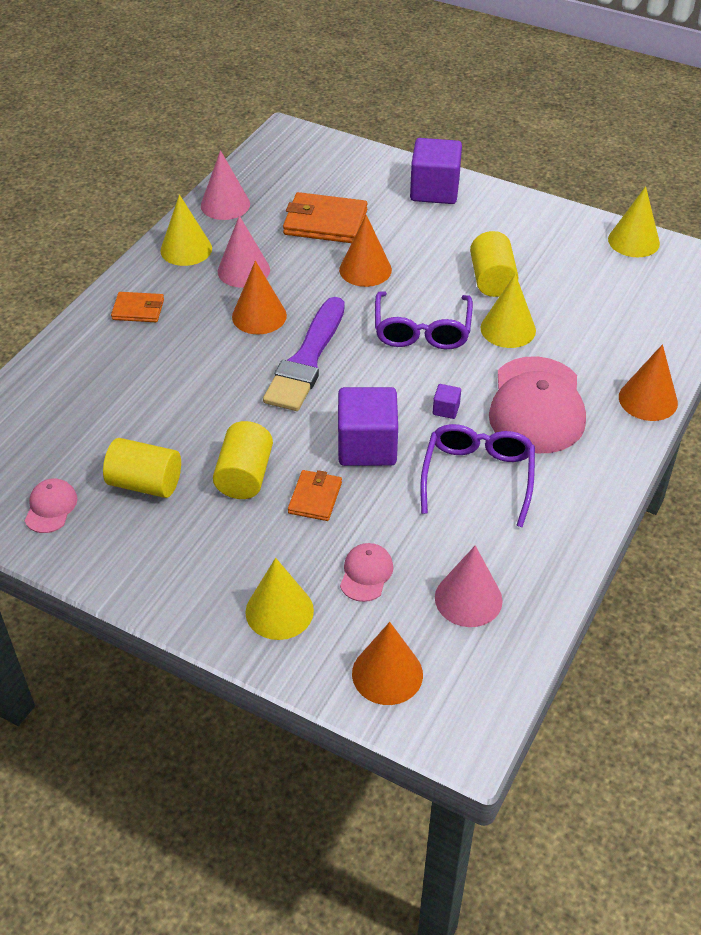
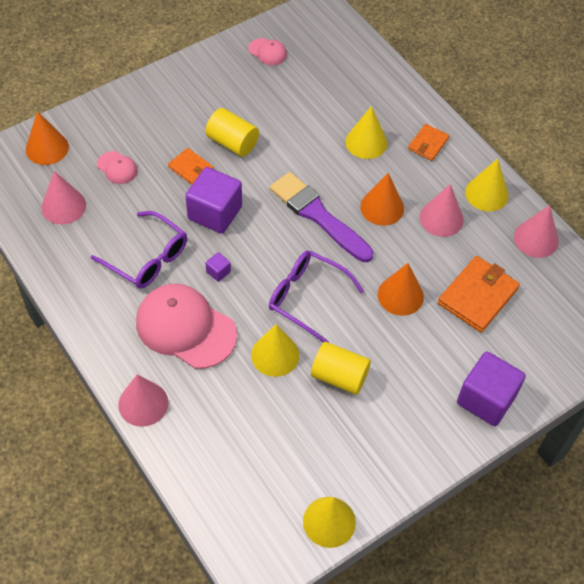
camera: 115 degrees right, 10 degrees up
yellow cylinder [103,438,181,498] -> none
yellow cone [245,558,314,640] -> yellow cone moved to [345,106,387,159]
orange cone [619,344,678,421] -> pink cone [118,375,168,427]

